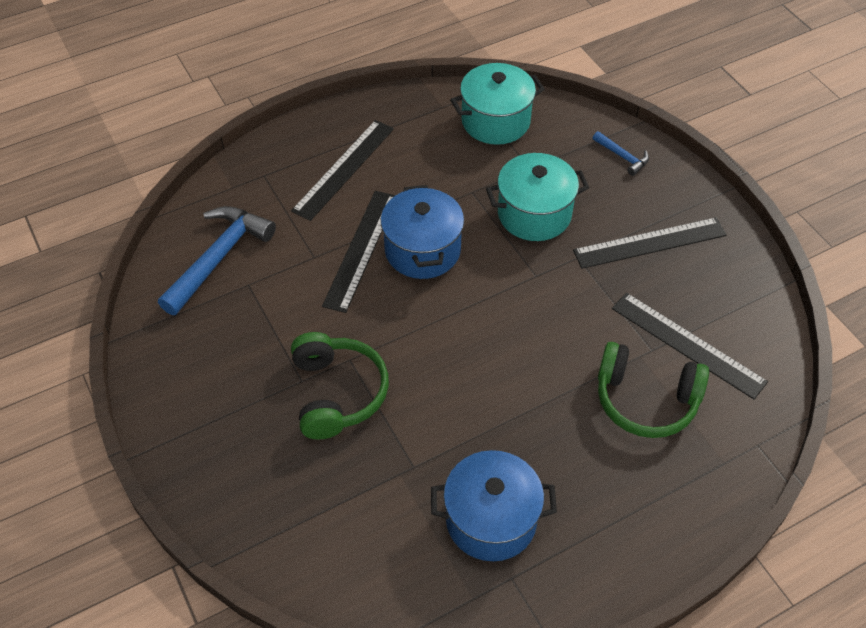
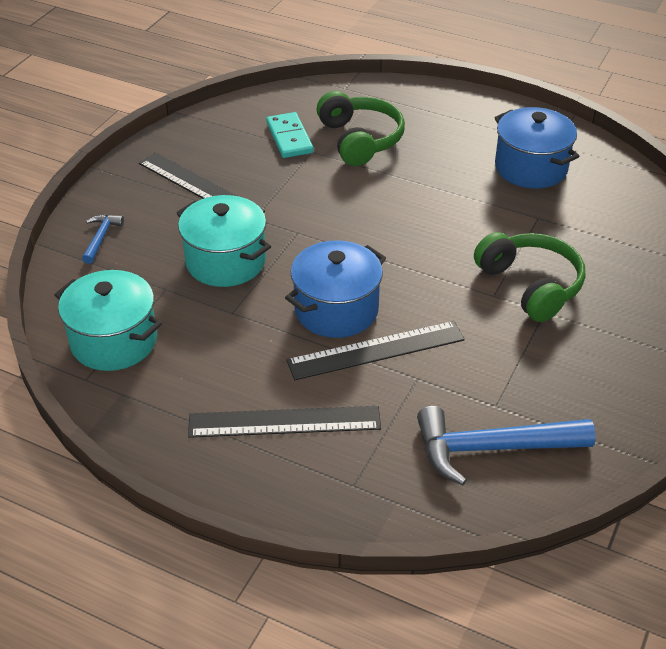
camera: 125 degrees left, 10 degrees down
green headphones [291,332,389,439] -> green headphones turned 105 degrees clockwise [474,232,585,322]
black ruler [612,293,768,399] -> turquoise domino [266,112,314,158]

